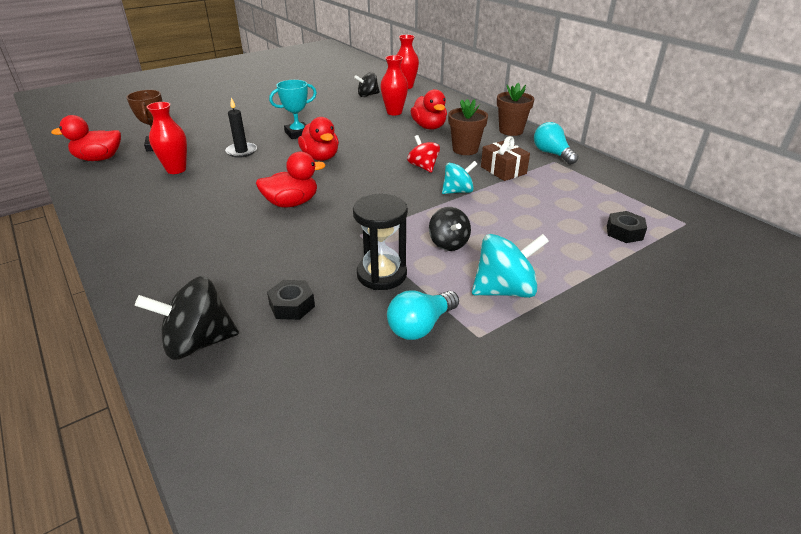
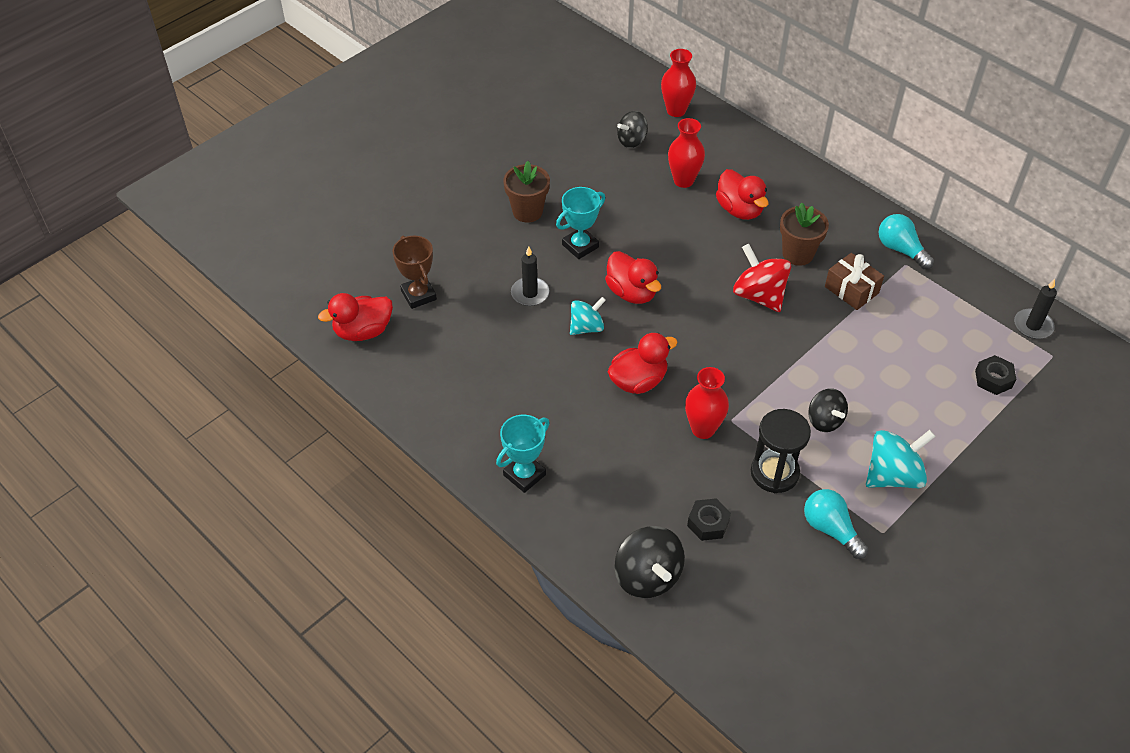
camera: 10 degrees left, 15 degrees up
black spinning top [135,276,239,360] -> black spinning top turned 90 degrees counterclockwise [614,526,685,598]
red vase [147,102,187,174] -> red vase moved to [685,367,729,439]
turquoise light bulb [387,290,459,340] -> turquoise light bulb turned 105 degrees clockwise [804,489,868,559]
red spinning top [407,135,440,173] -> red spinning top [733,244,791,312], size x1.53
turquoise spinning top [442,161,477,194] -> turquoise spinning top moved to [570,297,606,335]
brown flower pot [497,83,534,136] -> brown flower pot moved to [503,161,550,223]
none -> turquoise trophy [496,415,550,493]
none -> black candle [1014,279,1057,339]

